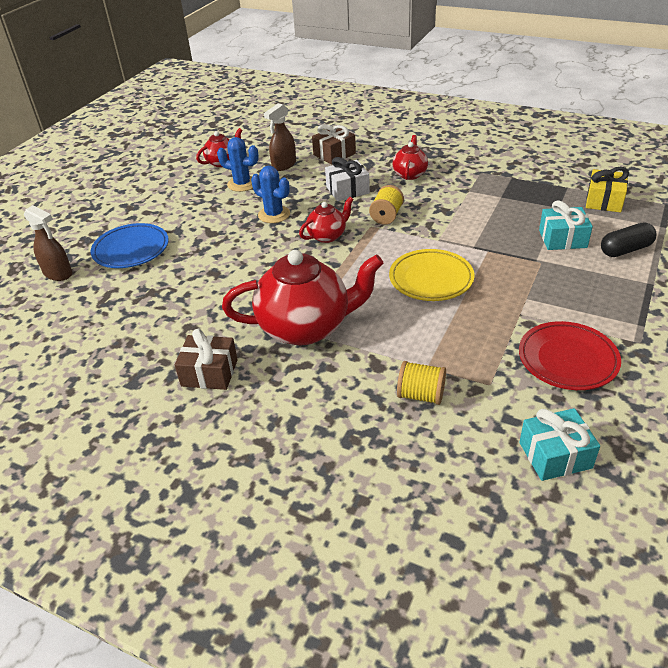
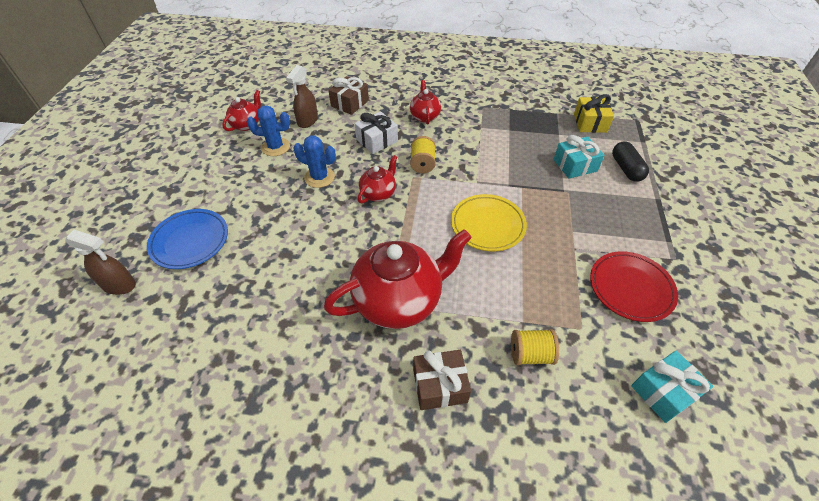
camera: 20 degrees left, 10 degrees up
brown gift [175,328,238,390] -> brown gift moved to [413,350,471,410]
black capsule [601,223,657,257] -> black capsule turned 60 degrees counterclockwise [612,141,649,182]

